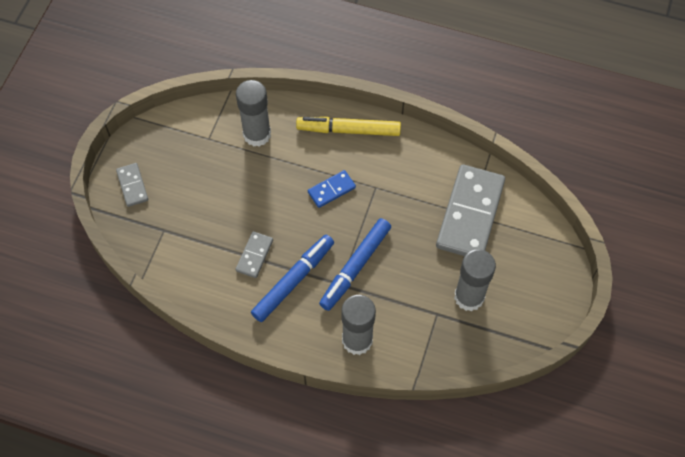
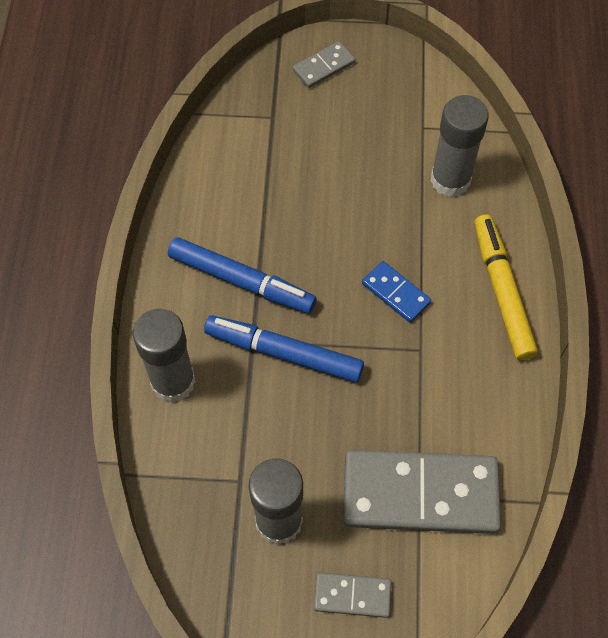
camera: 75 degrees right, 0 degrees up
grey domino [235,231,273,278] -> grey domino moved to [314,572,391,618]

